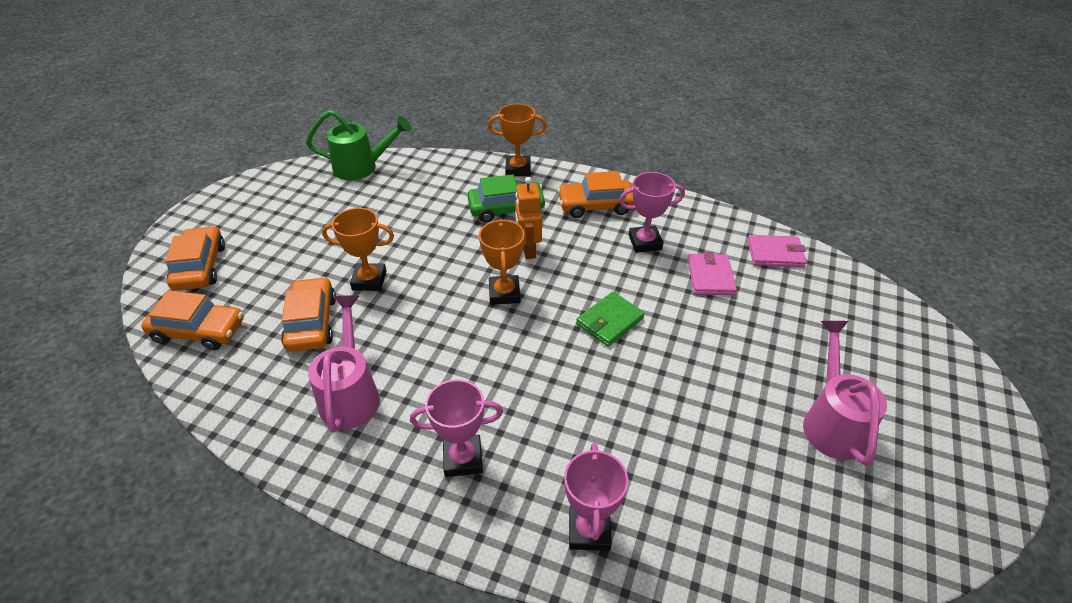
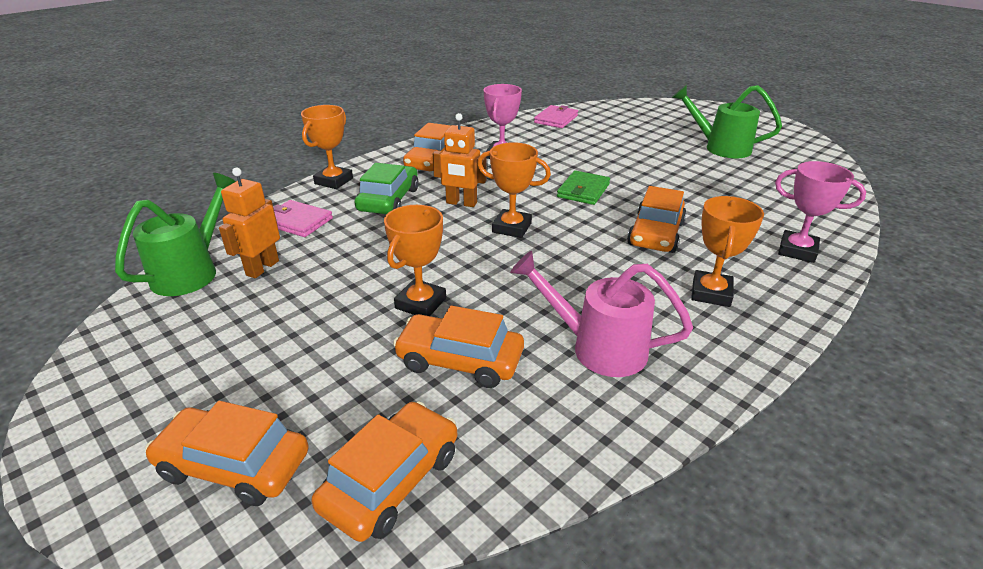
camera: 65 degrees left, 10 degrees down
pink trophy [410,379,503,477] -> orange trophy [691,196,764,307]
green wallet [576,292,645,347] -> green wallet turned 45 degrees clockwise [557,170,610,205]
pink wallet [687,252,737,295] -> pink wallet moved to [273,200,333,237]
pink watering can [803,321,887,466] -> green watering can [672,85,782,158]
none -> orange robot [219,167,280,278]
none -> orange car [627,186,686,253]

